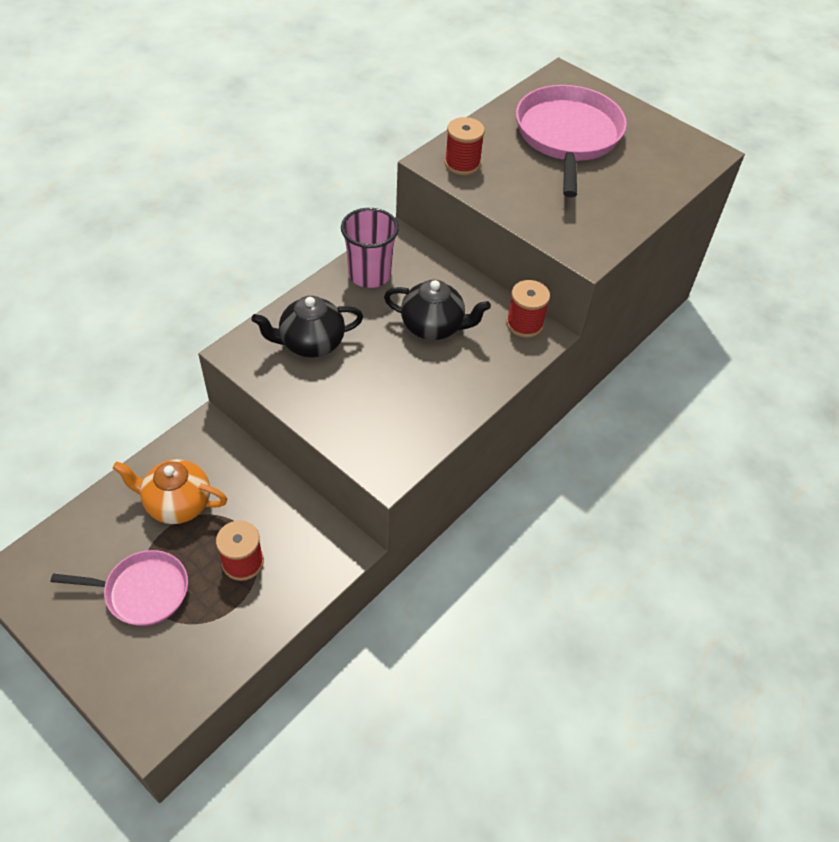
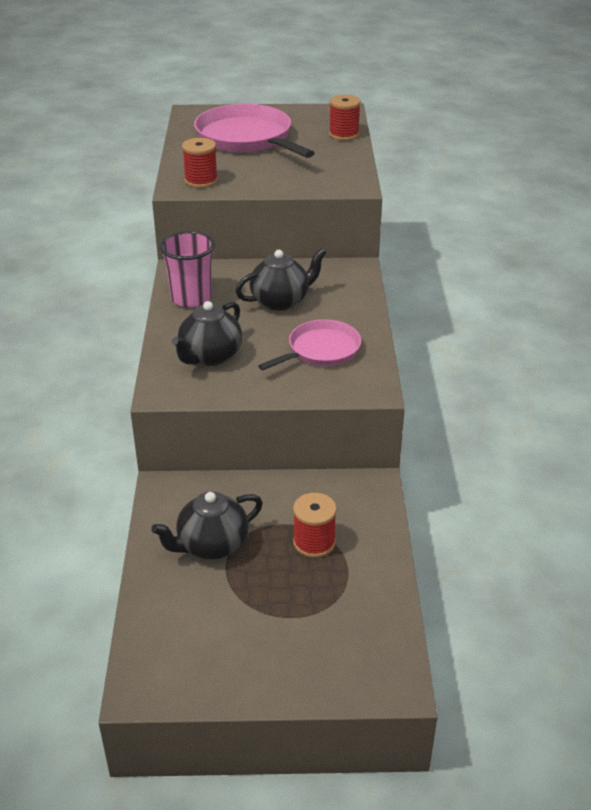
camera: 40 degrees left, 15 degrees down
pink pan [51,550,188,626] -> pink pan moved to [258,319,361,370]
orange teapot [113,459,227,524] -> black teapot [151,491,263,559]
red spool [506,280,550,338] -> red spool moved to [329,95,361,141]

